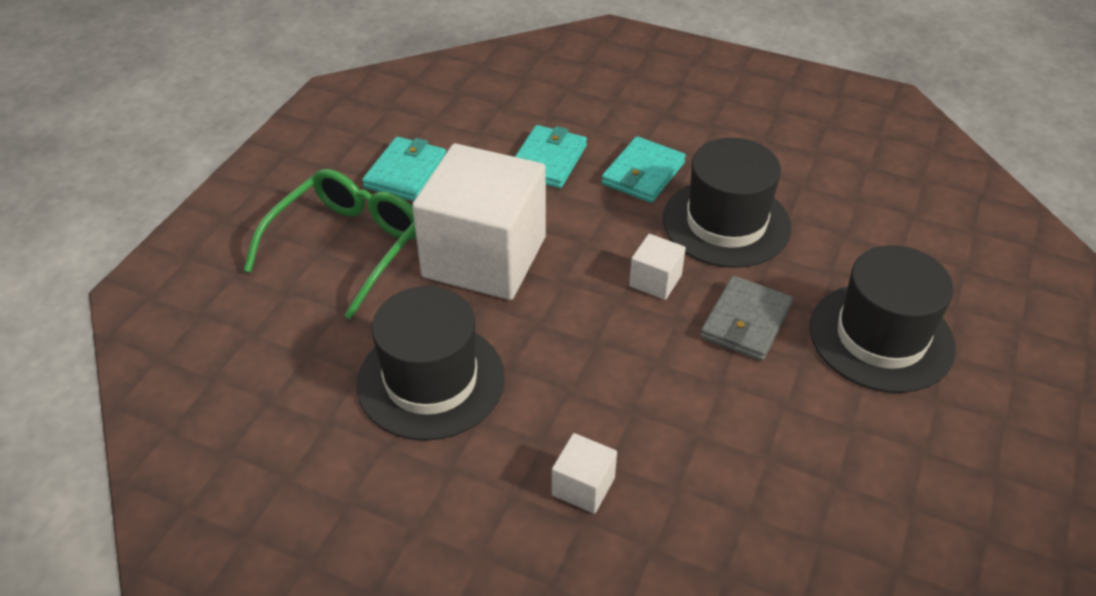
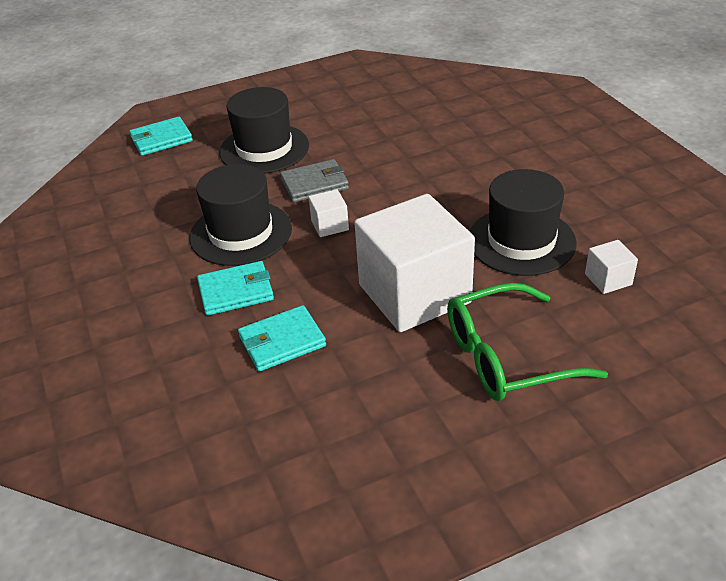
camera: 135 degrees left, 5 degrees down
turquoise wallet [362,137,446,201] -> turquoise wallet moved to [129,117,193,156]
white cube [552,433,617,514] -> white cube moved to [585,240,638,294]

